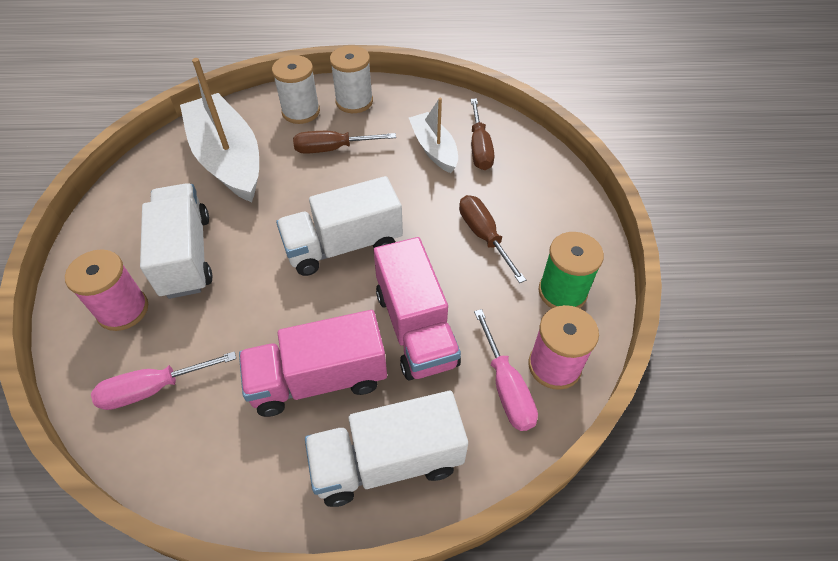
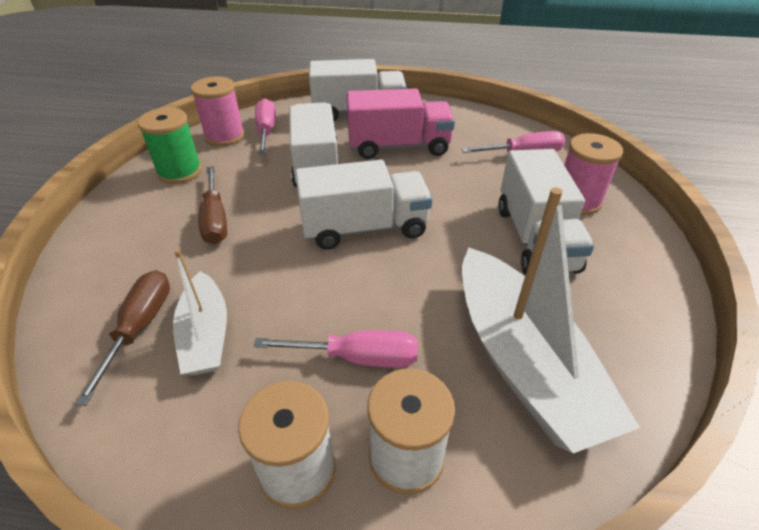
camera: 170 degrees left, 10 degrees down
brown screwdriver [293,131,396,154] -> pink screwdriver [253,330,418,368]
pink truck [374,237,461,380] -> white truck [289,102,340,187]

